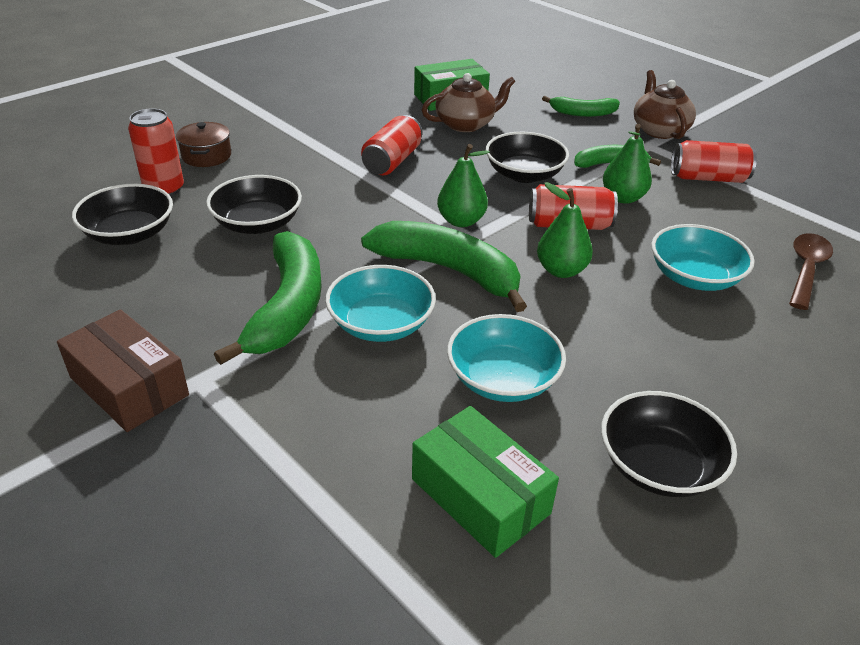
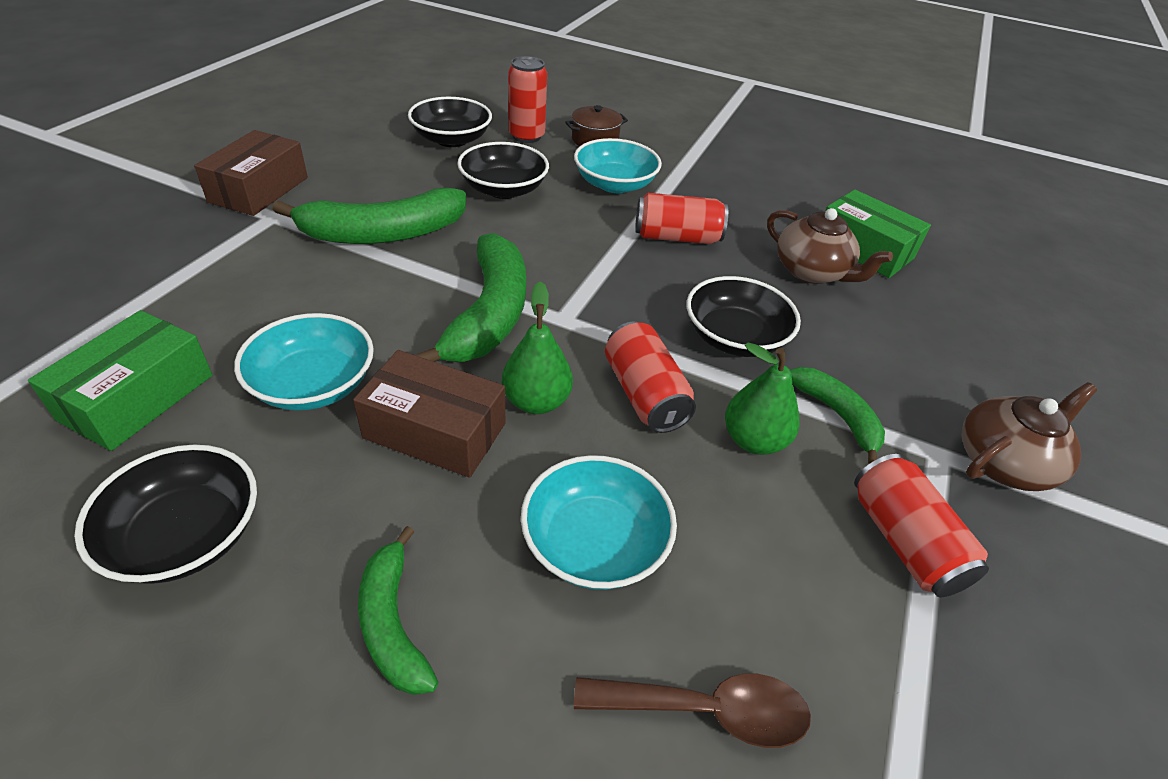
camera: 65 degrees right, 5 degrees up
turquoise bowl [325,265,436,342] -> turquoise bowl moved to [574,138,662,193]
green pear [437,144,490,227] -> none
green banana [542,96,620,117] -> green banana moved to [358,526,438,695]
none -> brown box [353,350,505,478]

